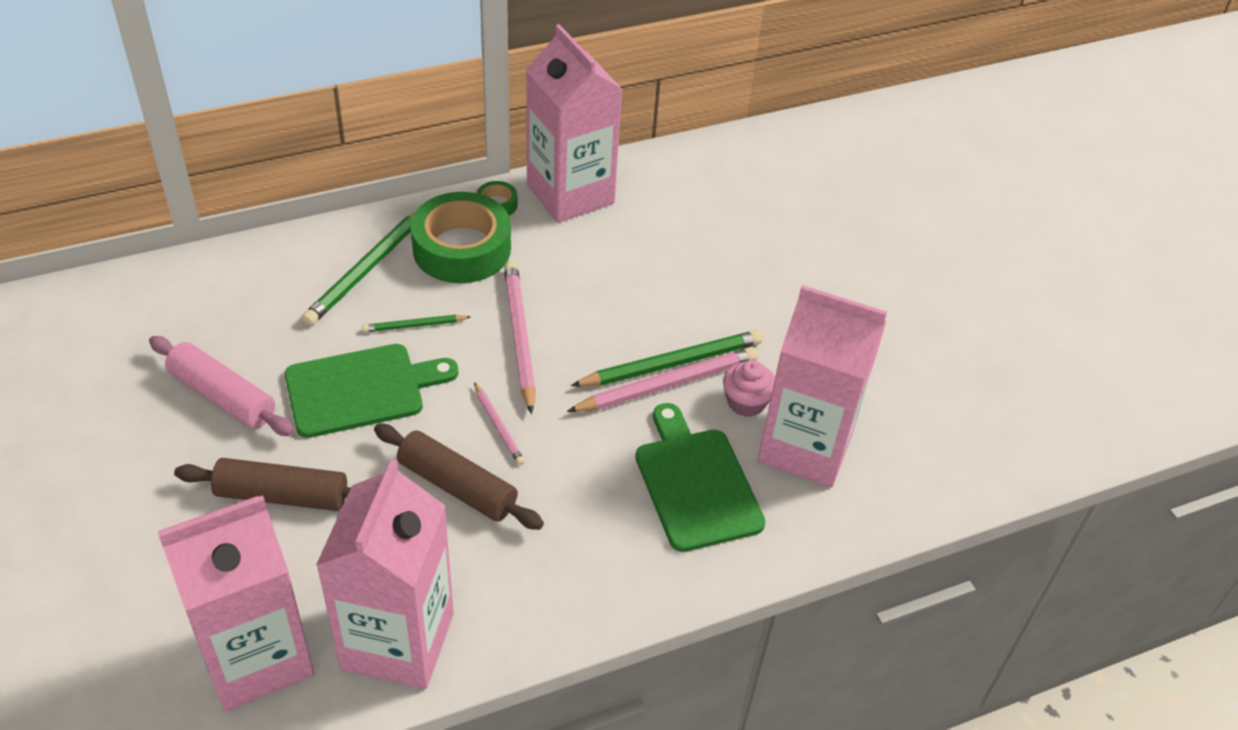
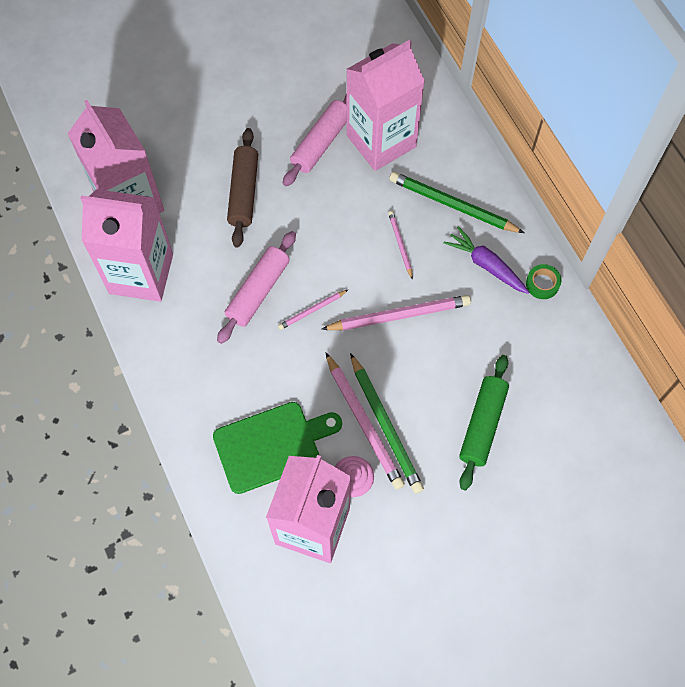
camera: 90 degrees right, 20 degrees up
green cutting board [285,344,458,438] -> none
green pencil [362,315,471,332] -> pink pencil [388,211,413,280]
brown rolling pin [374,424,544,530] -> pink rolling pin [217,231,296,344]
green tape [410,192,511,283] -> purple carrot [444,226,529,294]
pink carton [526,24,623,223] -> pink carton moved to [346,40,425,171]
none -> green rolling pin [459,355,509,490]

